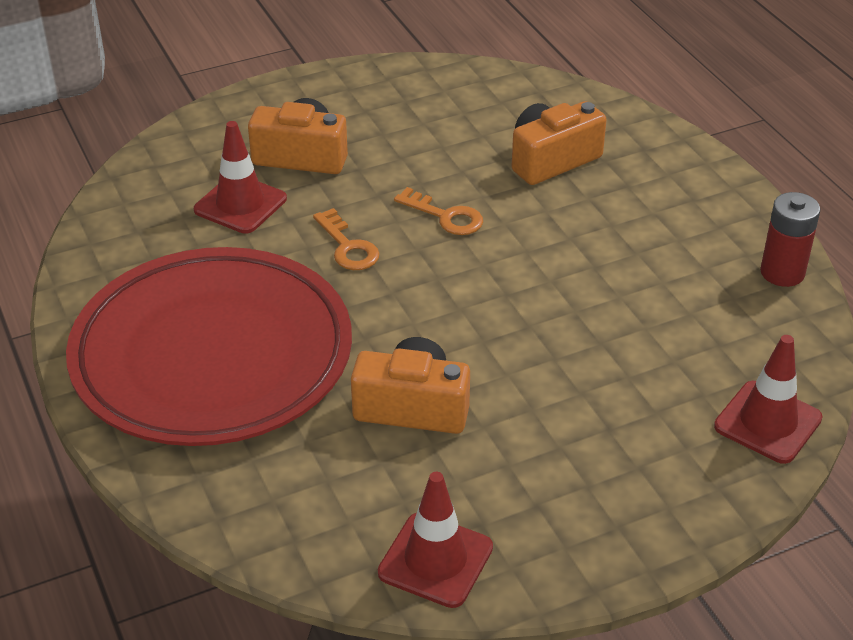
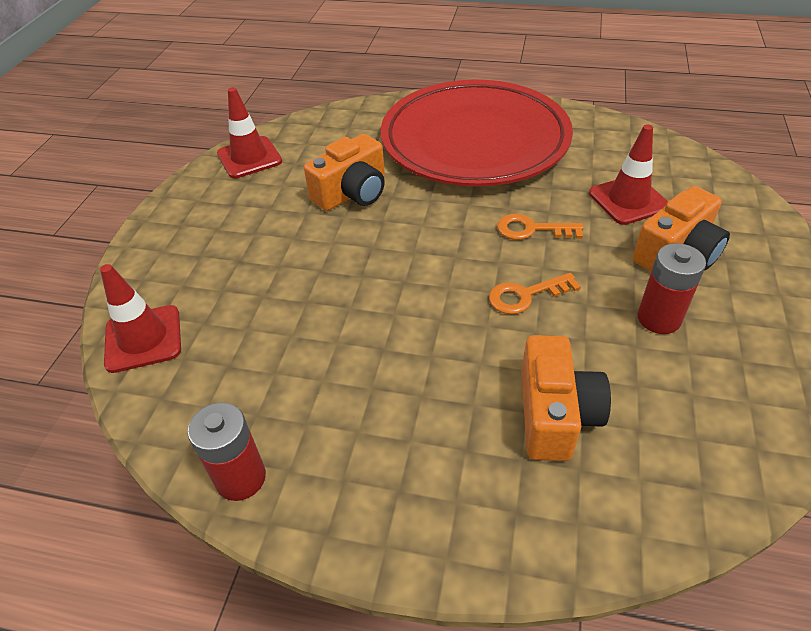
camera: 130 degrees right, 5 degrees up
none -> red battery [637,243,706,334]

